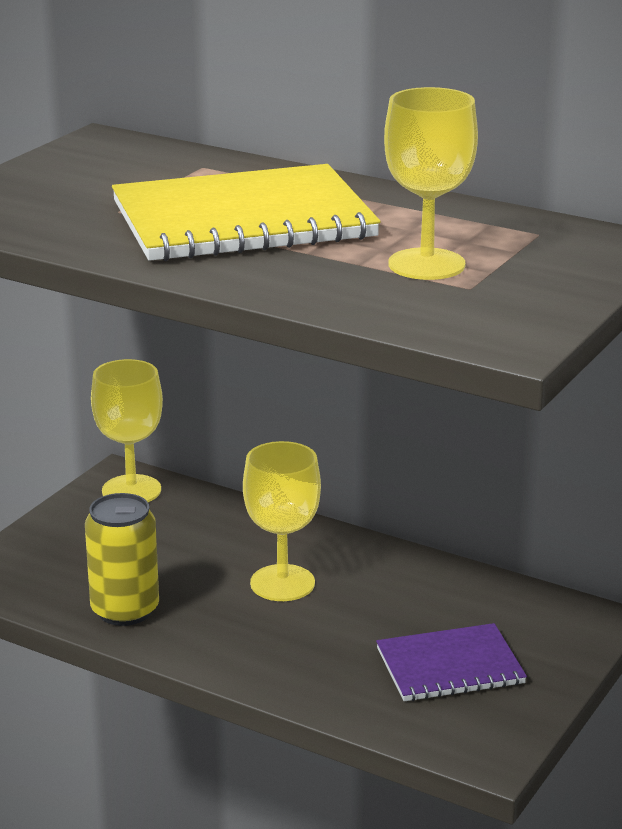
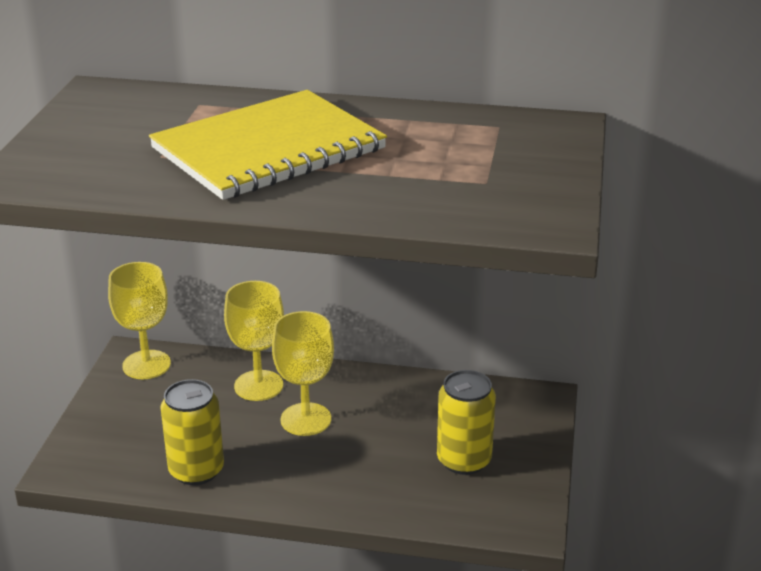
camera: 20 degrees left, 5 degrees up
purple notebook [376,623,527,701] -> yellow can [437,370,496,475]
yellow goblet [384,87,478,280] -> yellow goblet moved to [224,281,284,401]

